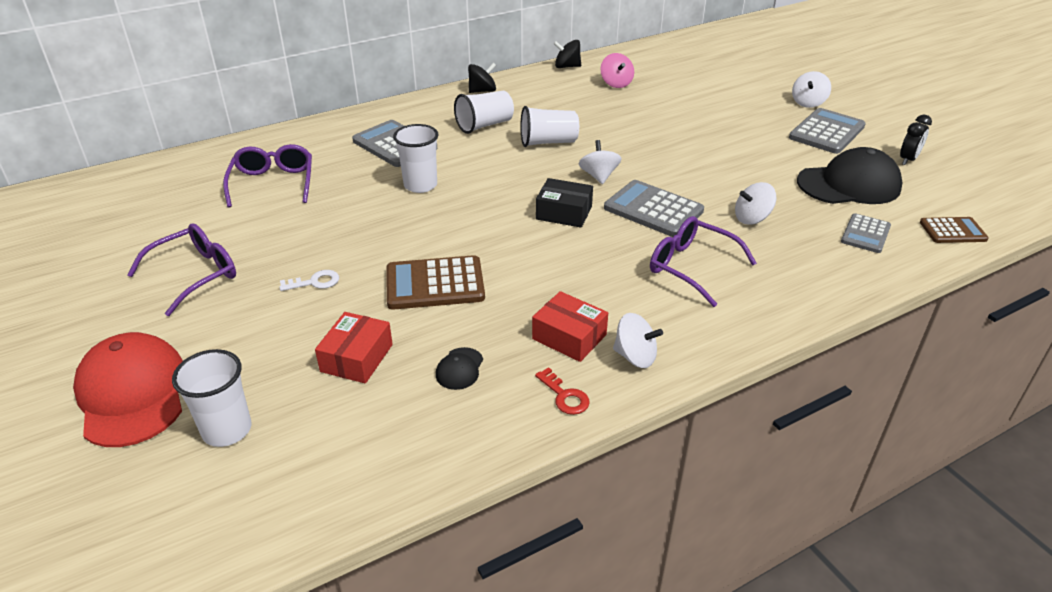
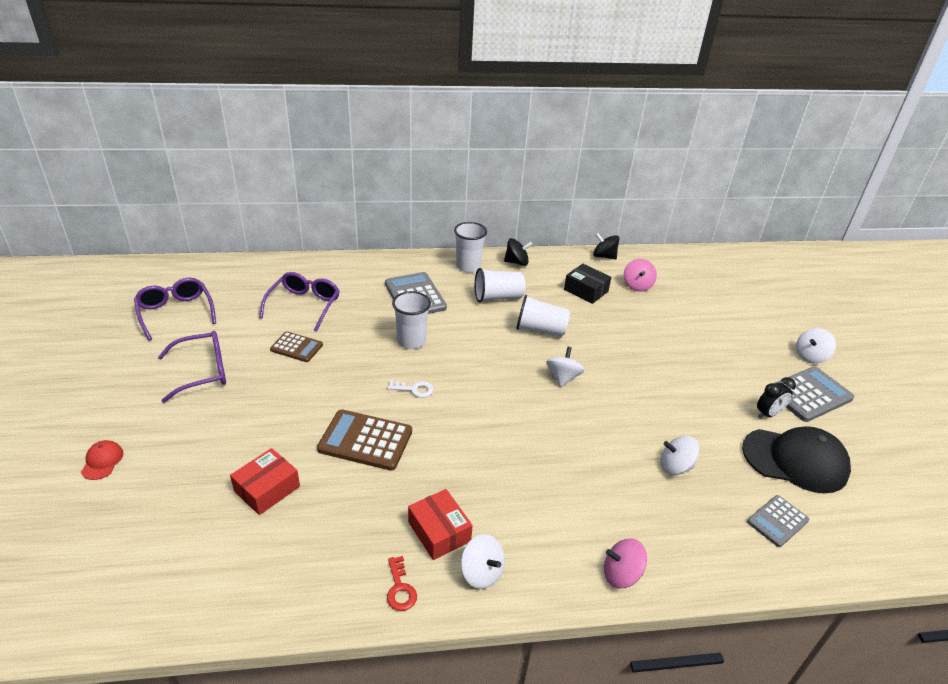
camera: 20 degrees right, 0 degrees up
red cap [73,332,183,447] -> red cap [81,440,123,480], size x0.43
white cup [172,349,252,447] -> white cup moved to [454,222,487,273]
white key [279,270,339,291] -> white key moved to [387,380,434,398]
black cap [436,347,483,390] -> none
black box [536,178,593,228] -> black box moved to [564,264,611,304]
grey calculator [604,180,704,237] -> none
purple glasses [650,216,757,307] -> purple glasses moved to [134,278,216,341]
black clock [900,114,932,165] -> black clock moved to [757,377,796,419]
brown calculator [920,217,989,243] -> brown calculator moved to [270,331,323,362]
none -> pink spinning top [604,538,647,588]

